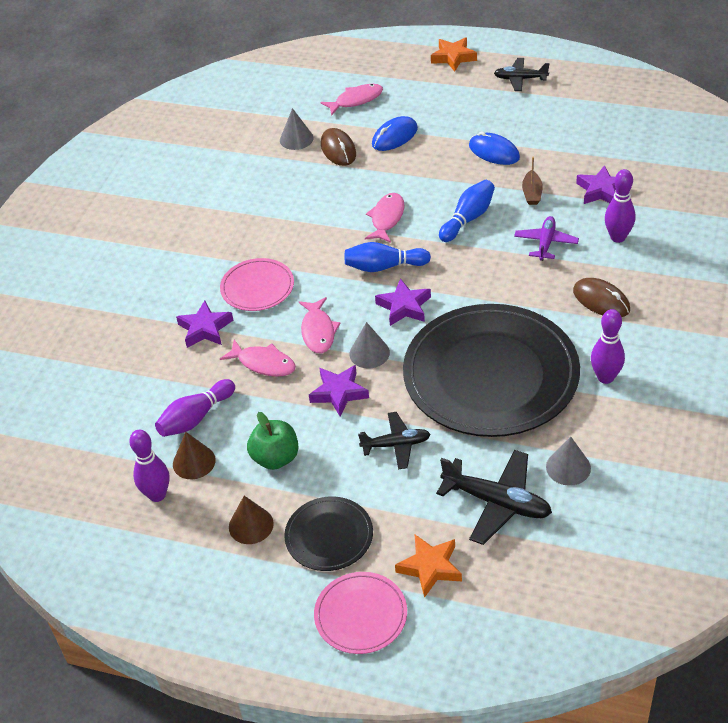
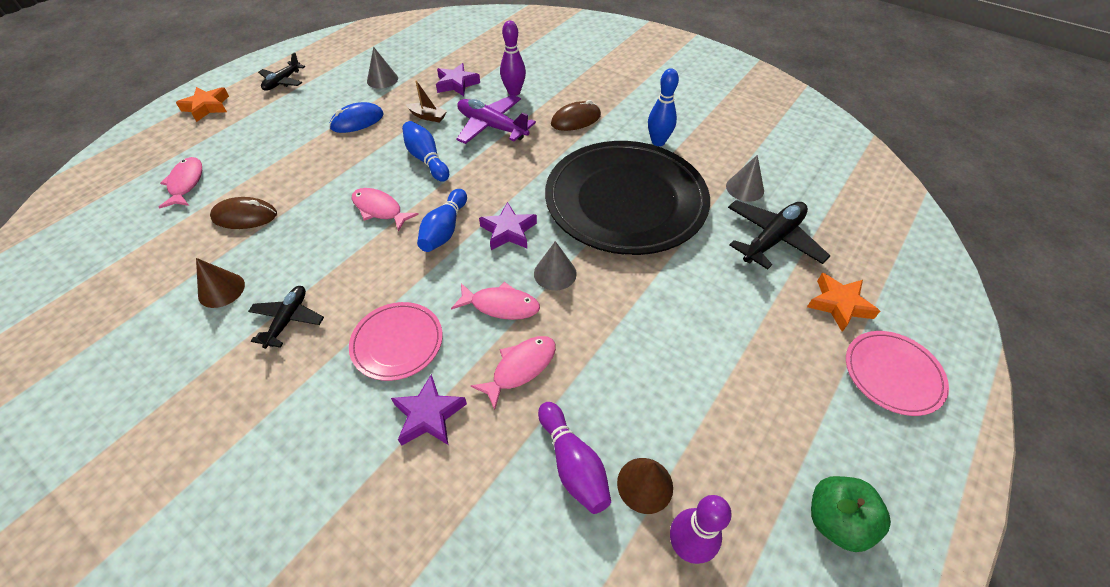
camera: 75 degrees left, 5 degrees up
brown cone [229,496,274,544] -> brown cone moved to [196,258,245,308]
green apple [247,412,299,470] -> green apple moved to [811,476,891,552]
grey cone [280,108,314,150] -> grey cone moved to [367,47,398,89]
black plate [284,496,373,571] -> none
purple star [309,365,369,416] -> none
black plane [358,412,431,469] -> black plane moved to [248,286,324,349]
blue mouse [372,116,418,151] -> none
purple plane [514,216,579,261] -> purple plane [457,95,536,144], size x1.57
purple bowling pin [591,309,625,384] -> blue bowling pin [648,68,679,146]

